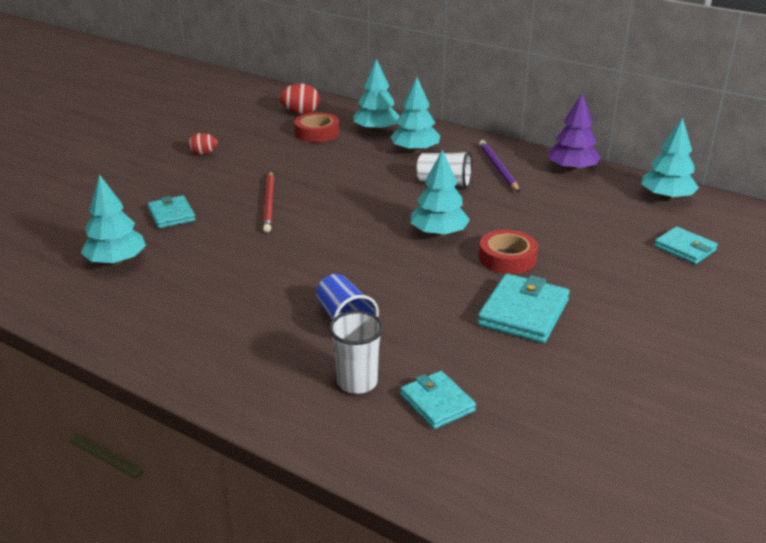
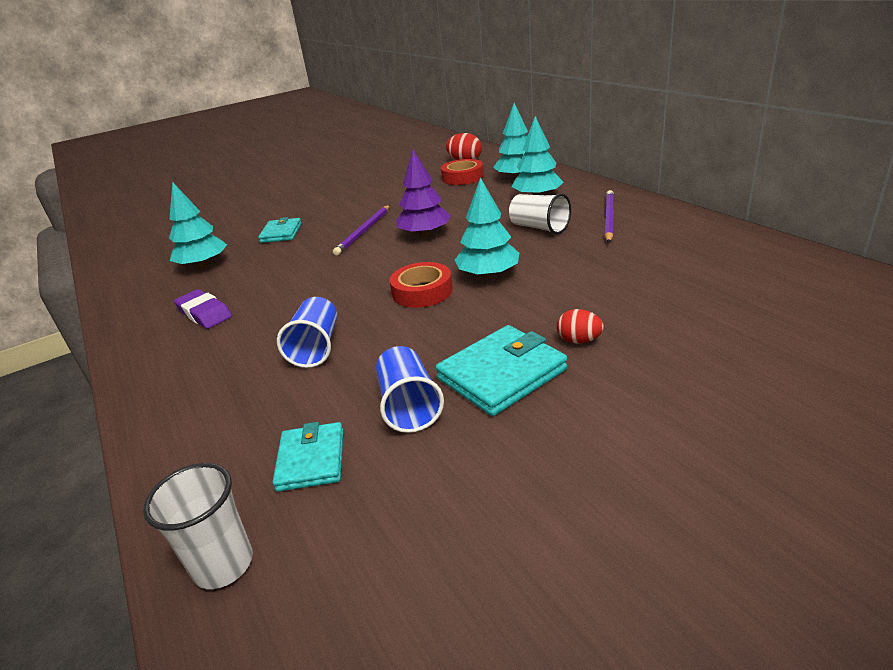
camera: 30 degrees right, 0 degrees up
red egg [188,133,217,155] -> red egg moved to [557,309,604,344]
red pencil [263,172,274,232] -> purple pencil [333,205,390,256]
white cup [329,311,384,394] -> white cup moved to [143,463,253,589]
red tape [479,230,538,274] -> red tape moved to [390,262,453,308]
purple tree [548,93,601,172] -> purple tree moved to [396,149,451,237]
turquoise tree [641,118,699,201] -> none
turquoise wallet [654,227,718,264] -> none
none -> purple eraser [174,289,232,329]
none -> blue cup [376,346,444,433]

